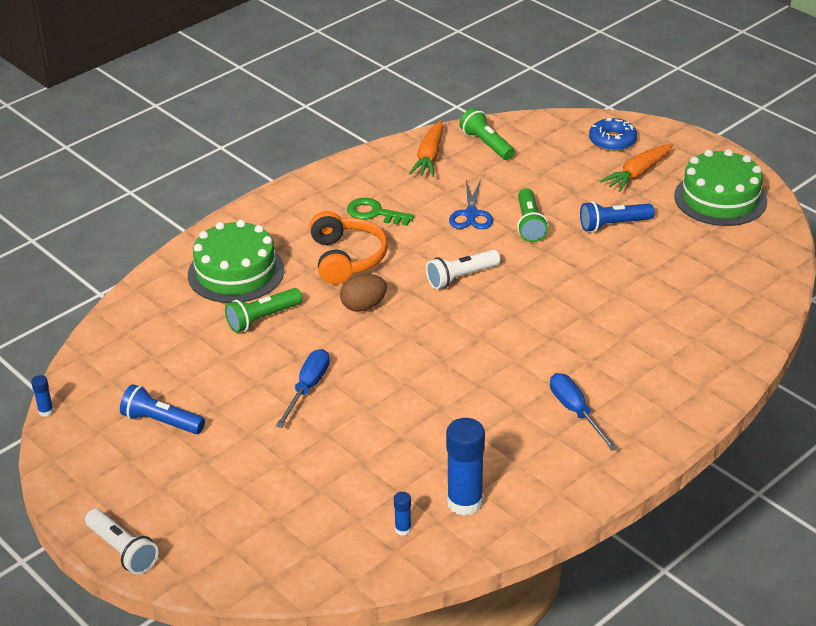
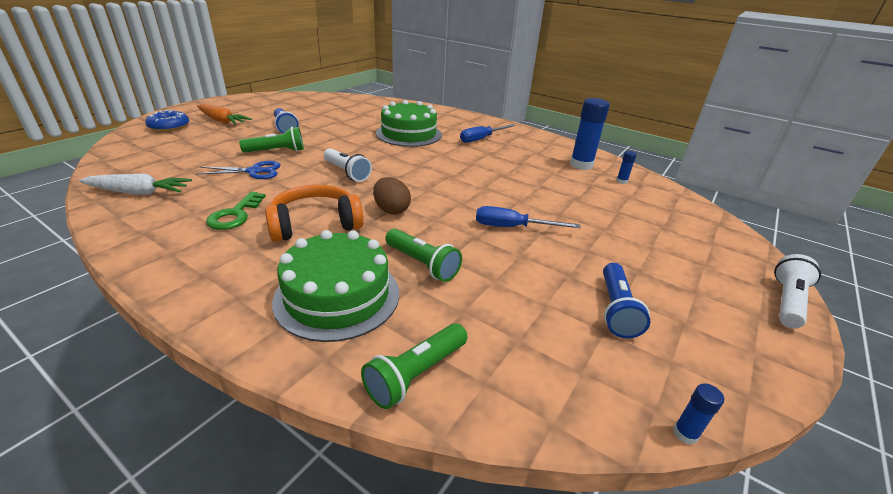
camera: 105 degrees left, 5 degrees down
orange carrot [409,120,443,177] -> white carrot [79,174,192,195]
green flashlight [459,108,515,160] -> green flashlight moved to [361,323,467,409]
green cake [674,149,767,226] -> green cake moved to [376,100,442,147]

